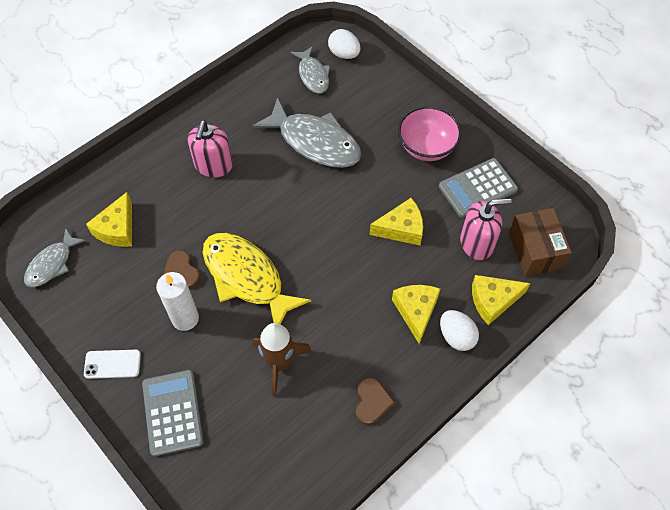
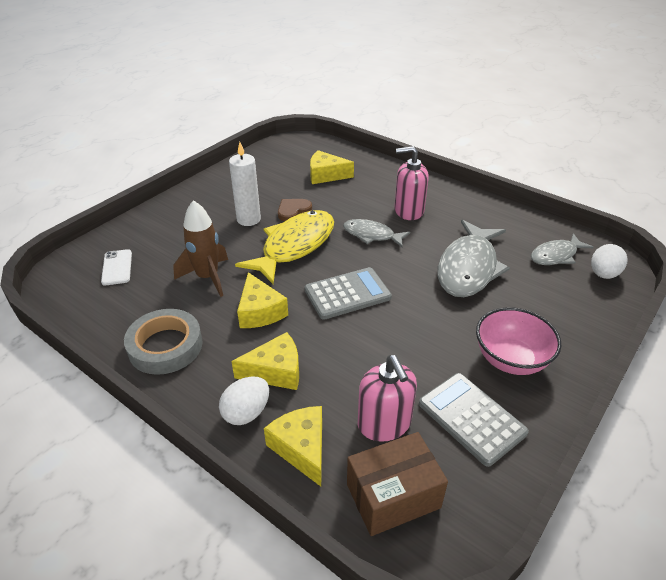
camera: 80 degrees right, 20 degrees down
grey fish [24,228,86,288] -> grey fish moved to [343,219,410,247]
white phone [84,350,141,379] -> white phone moved to [101,249,132,285]
grey calculator [142,370,204,456] -> grey calculator moved to [304,267,392,320]
brown heart [355,377,395,425] -> grey tape [124,309,203,375]
yellow cheese [370,198,423,245] -> yellow cheese moved to [237,272,288,328]

